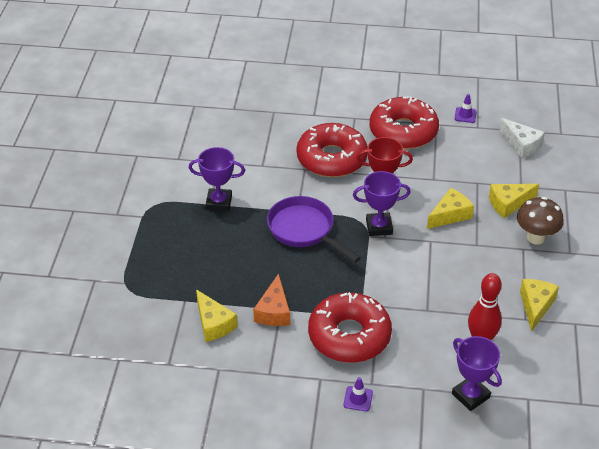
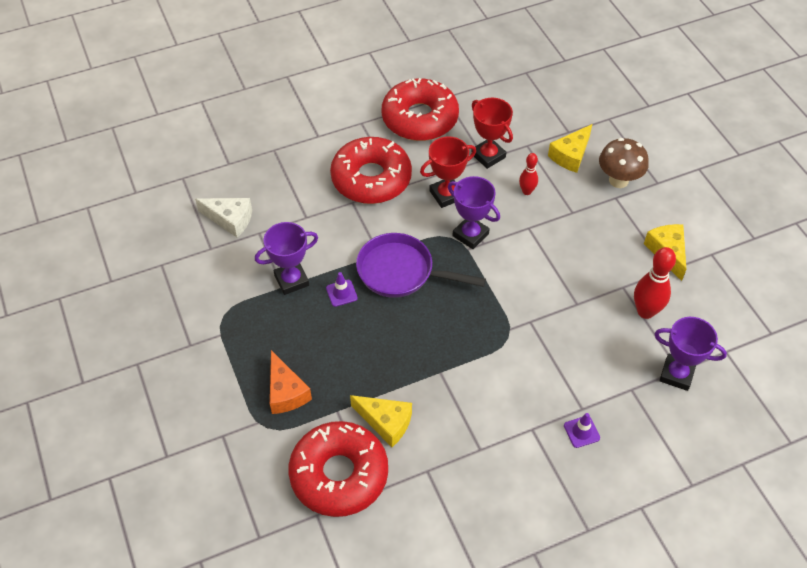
camera: 30 degrees left, 10 degrees up
orange cheese [253,274,290,326] -> orange cheese moved to [270,350,312,414]
red donut [308,292,392,363] -> red donut moved to [289,421,388,517]
purple trophy [353,171,411,236] -> purple trophy turned 75 degrees clockwise [448,176,500,249]
yellow cheese [427,188,474,229] -> red bowling pin [519,153,538,195]
purple traffic cone [455,94,477,123] -> purple traffic cone moved to [326,272,358,307]
white cheese [500,118,545,158] -> white cheese moved to [195,198,252,238]
none -> red trophy [471,98,513,169]

